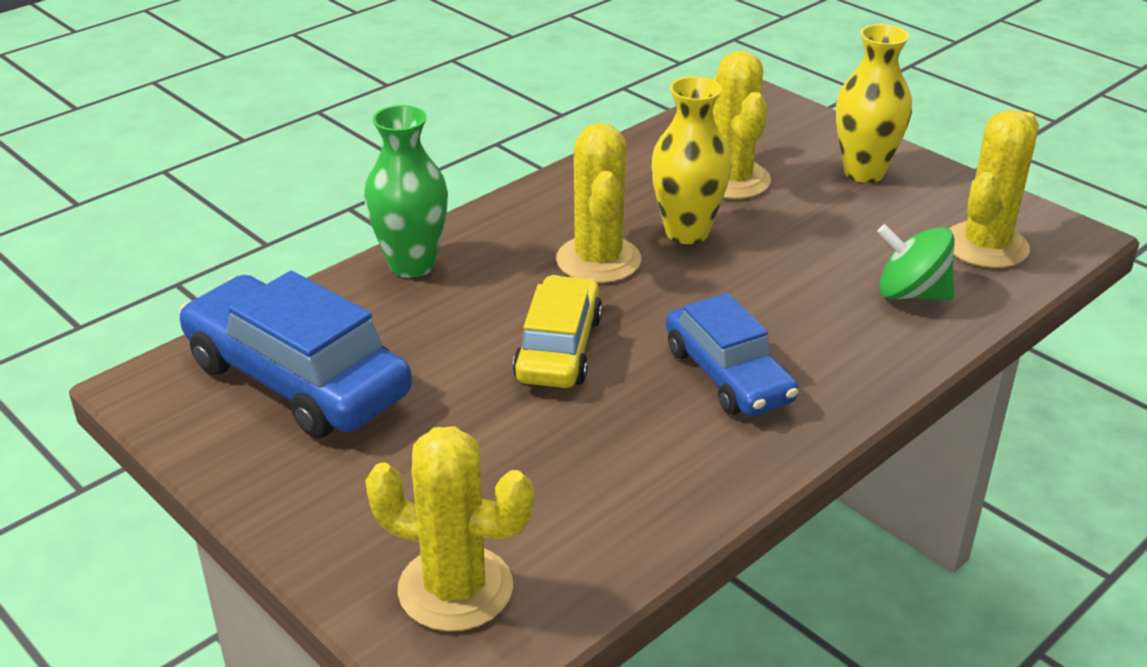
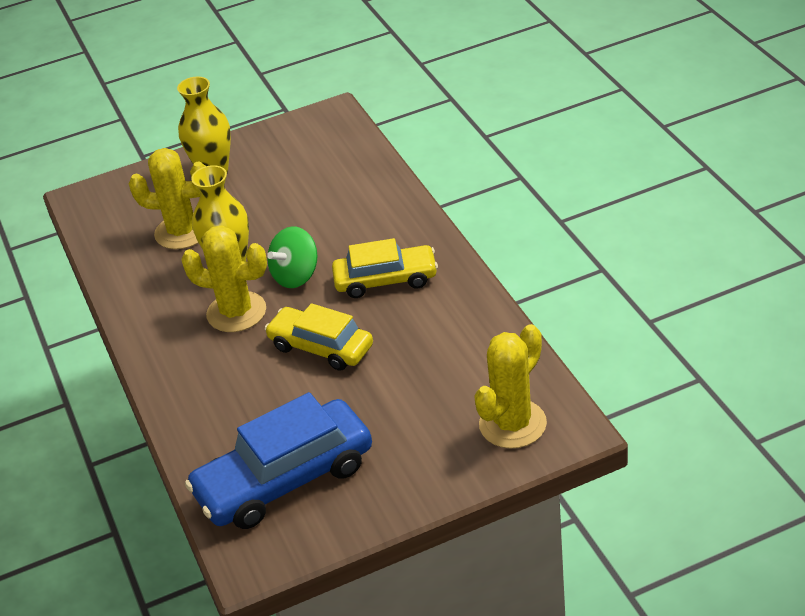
camera: 65 degrees left, 5 degrees up
green vase [364,105,448,278] -> none
blue car [666,293,798,416] -> yellow car [332,238,438,298]
green spinning top [877,224,955,301] -> green spinning top moved to [267,226,317,288]
yellow cactus [949,110,1039,268] -> none

